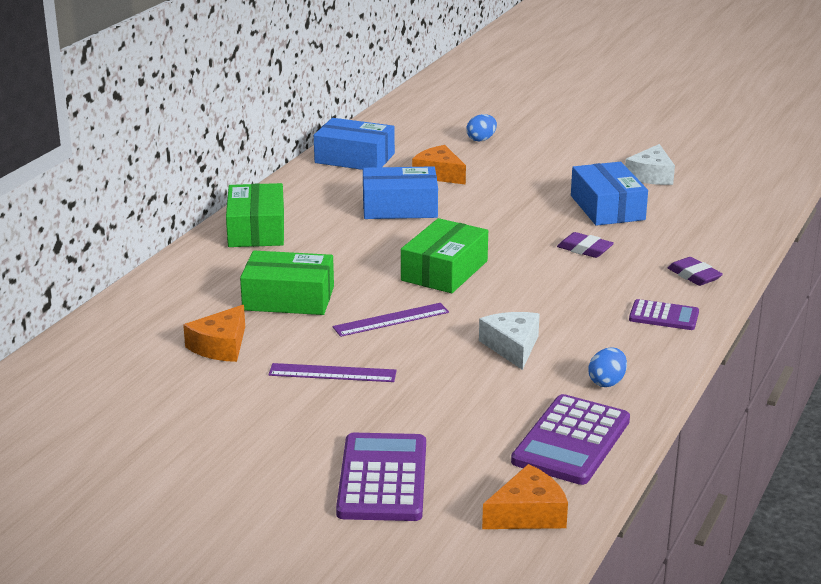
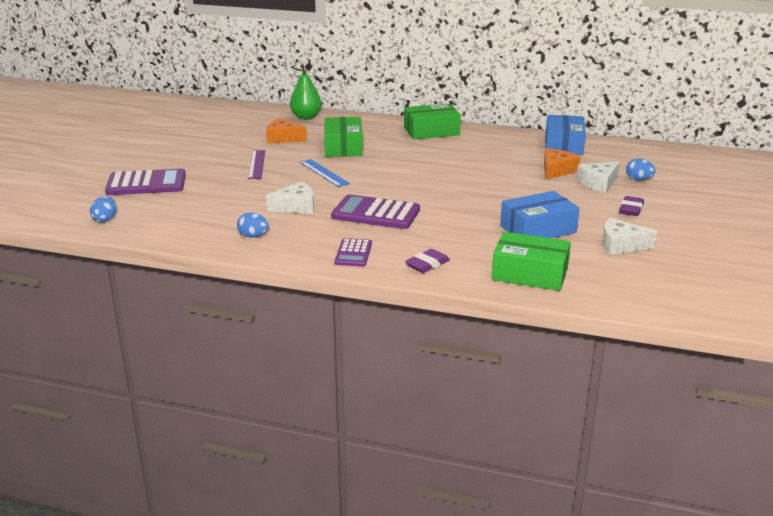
camera: 80 degrees right, 0 degrees up
purple ruler [333,303,449,337] -> blue ruler [300,159,350,187]
blue box [363,166,438,219] -> none
green box [401,218,488,293] -> green box moved to [491,232,571,291]
orange cheese [482,464,568,529] -> blue egg [90,196,117,222]
purple calculator [511,394,630,485] -> purple calculator moved to [331,194,420,229]
purple eraser [557,232,614,258] -> purple eraser moved to [619,196,644,216]
none -> green pear [290,64,322,120]
none -> white cheese [576,162,620,193]

